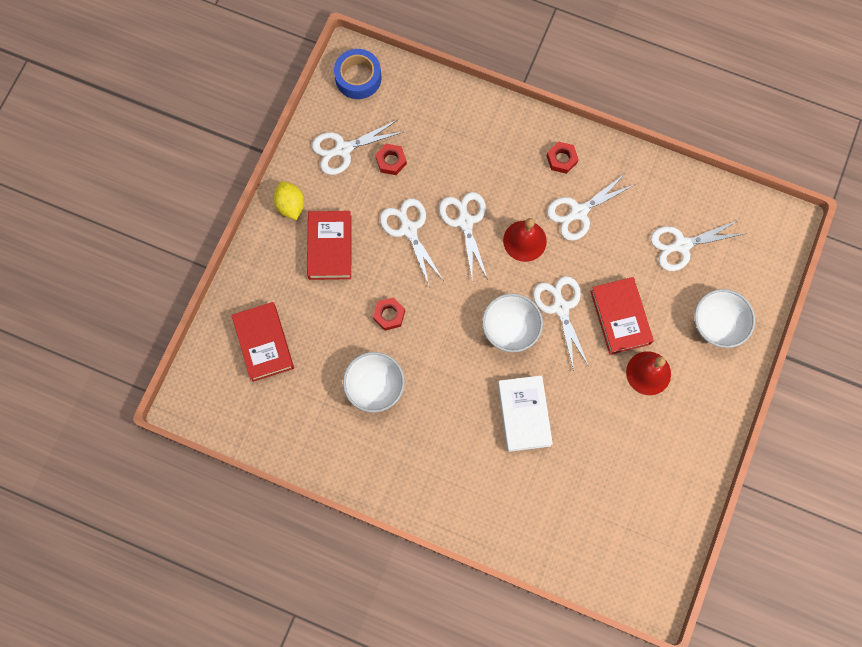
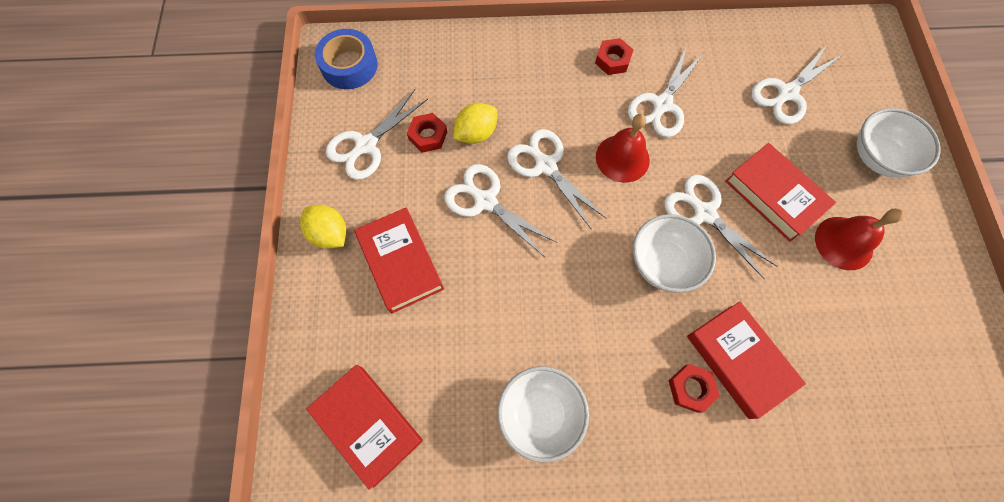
camera: 25 degrees left, 5 degrees down
red nut [373,297,405,331] -> red nut moved to [669,364,720,413]
white book [498,375,553,452] -> red book [687,302,806,419]
none -> yellow lemon [453,103,497,144]

